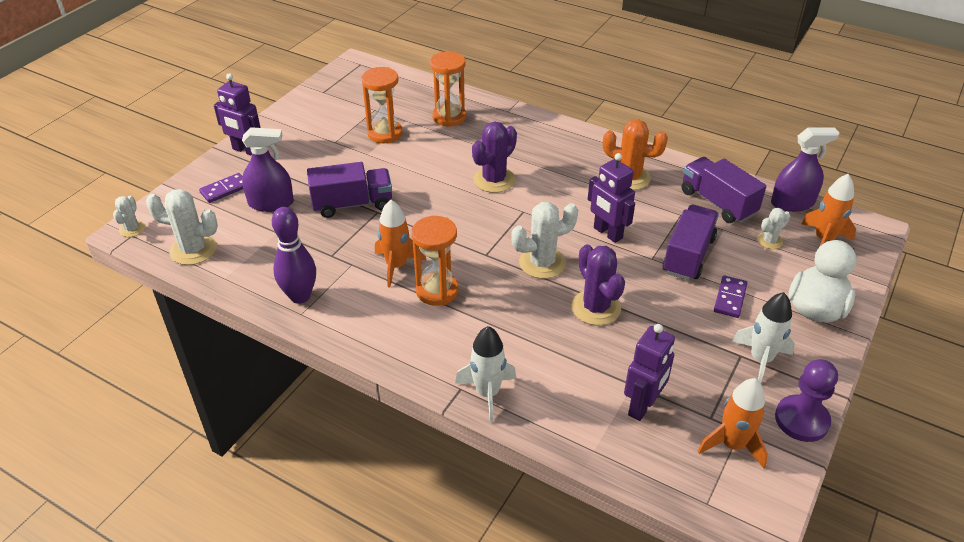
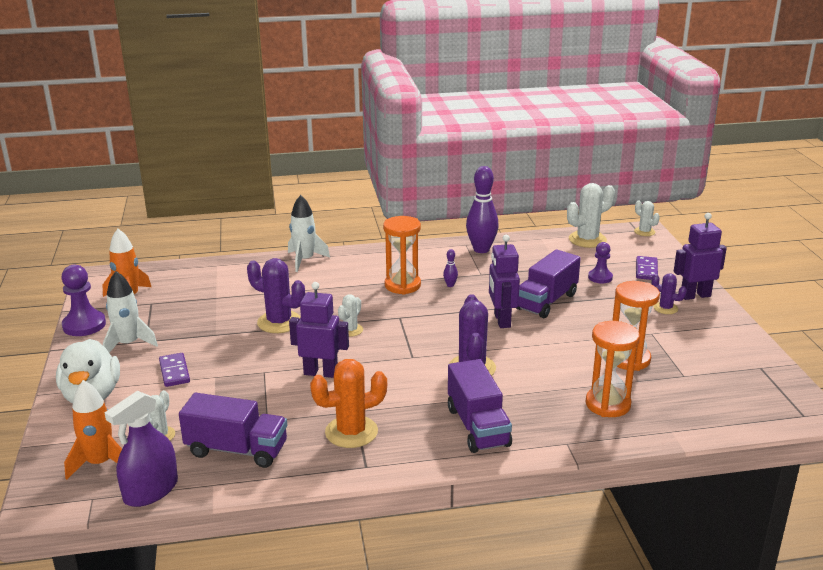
camera: 140 degrees right, 15 degrees down
purple spray bottle [242,127,294,212] -> purple pawn [588,242,613,283]
orange rocket [375,200,426,287] -> purple bowling pin [443,249,458,287]
white cactus [511,202,578,279] -> white cactus [338,294,363,337], size x0.56
purple robot [624,324,675,421] -> purple robot moved to [489,235,520,328]
purple truck [662,205,719,281] -> purple truck moved to [448,359,512,453]
none -> purple cactus [652,273,687,314]

